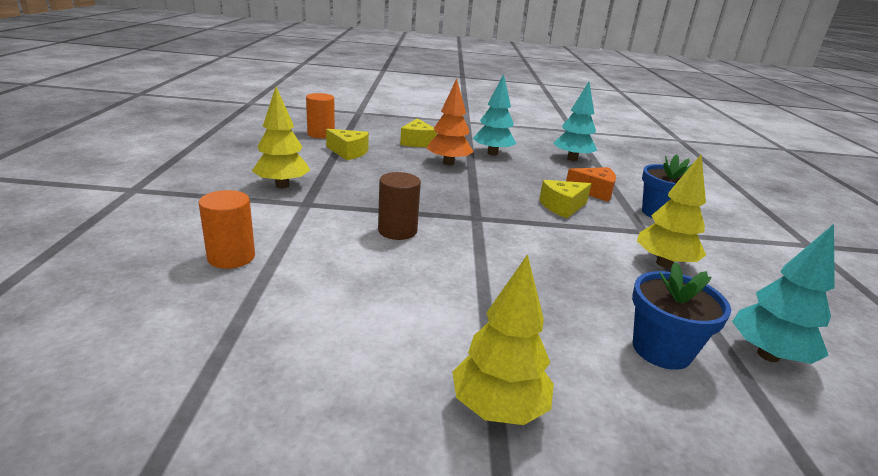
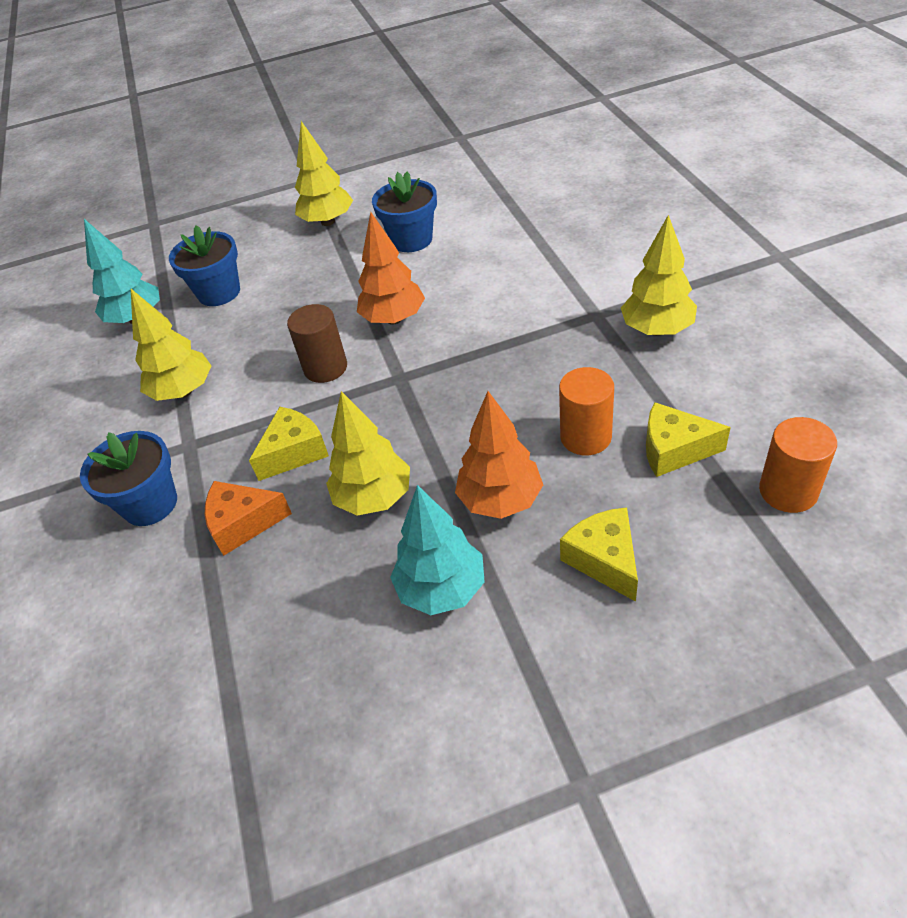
camera: 170 degrees right, 20 degrees up
orange cylinder [198,190,255,269] -> orange cylinder moved to [559,367,614,455]
brown cylinder [378,172,421,240] -> brown cylinder moved to [287,304,347,383]
turquoise tree [553,82,597,161] -> none
none -> yellow tree [326,391,410,516]
none -> orange tree [357,212,425,325]
none -> blue flower pot [372,172,437,252]

